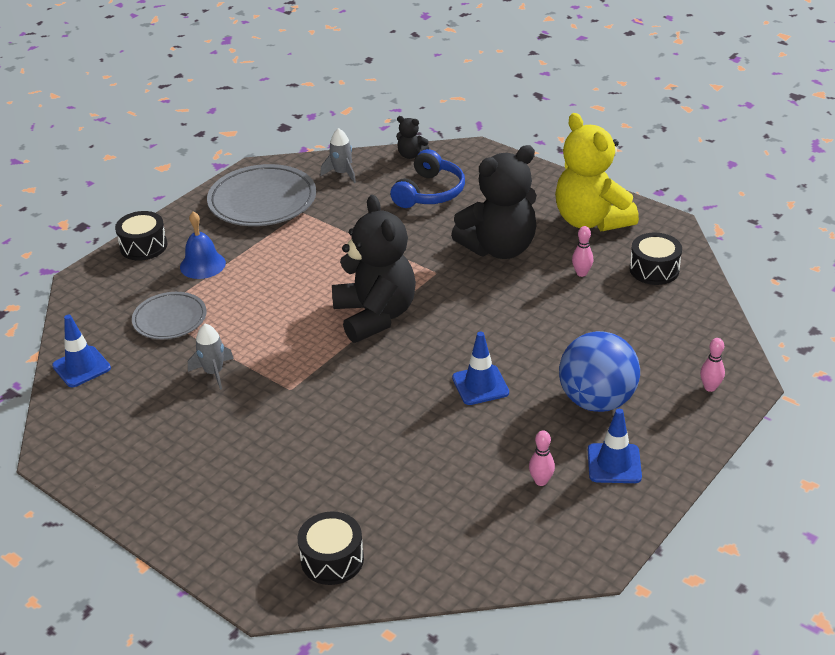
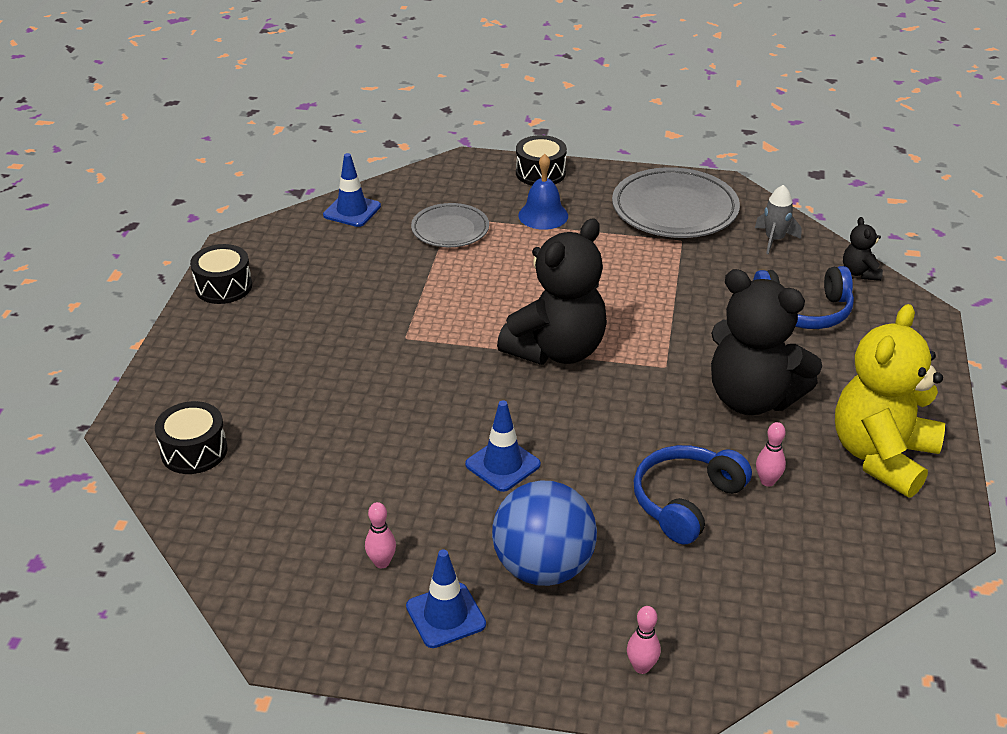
camera: 60 degrees right, 0 degrees up
grey rocket [188,324,234,390] -> none
black drum [630,233,682,285] -> black drum moved to [190,244,252,304]
none -> blue headphones [634,445,752,545]

